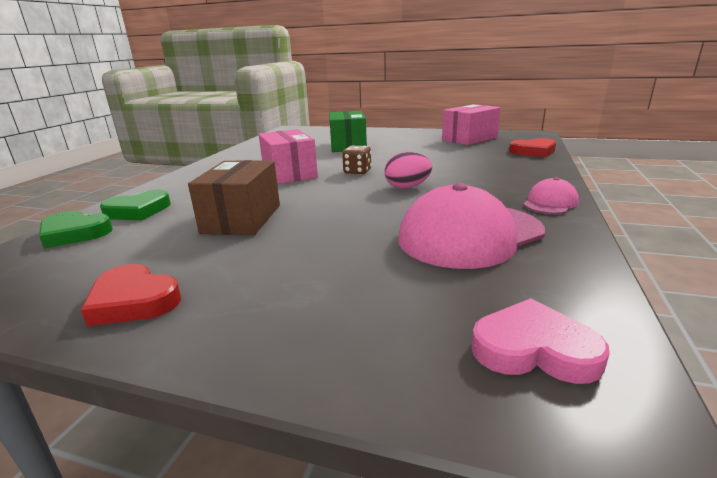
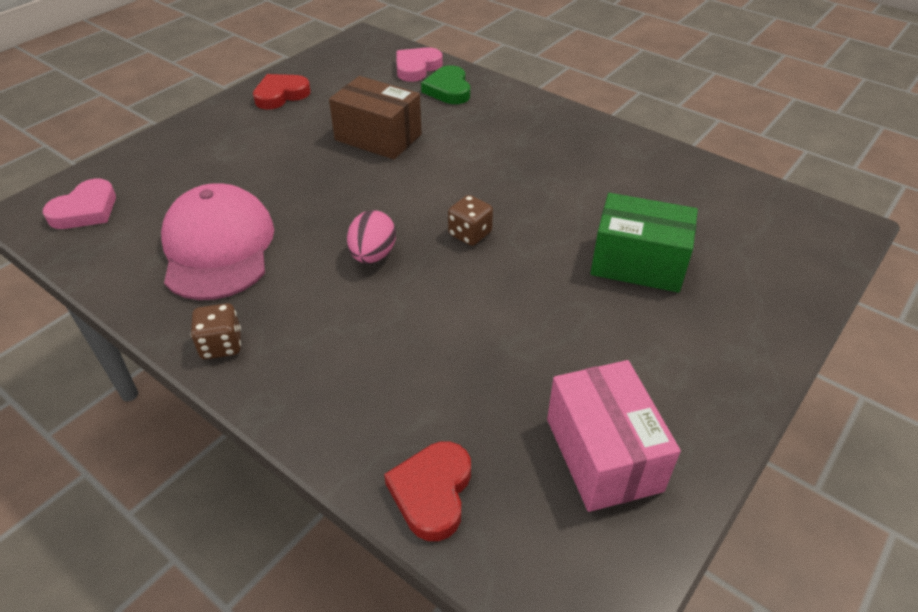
camera: 110 degrees right, 20 degrees up
green heart [39,211,113,249] -> pink heart [397,47,443,82]
pink box [259,129,318,184] -> none
pink cap [523,177,579,214] -> brown dice [191,303,241,359]

